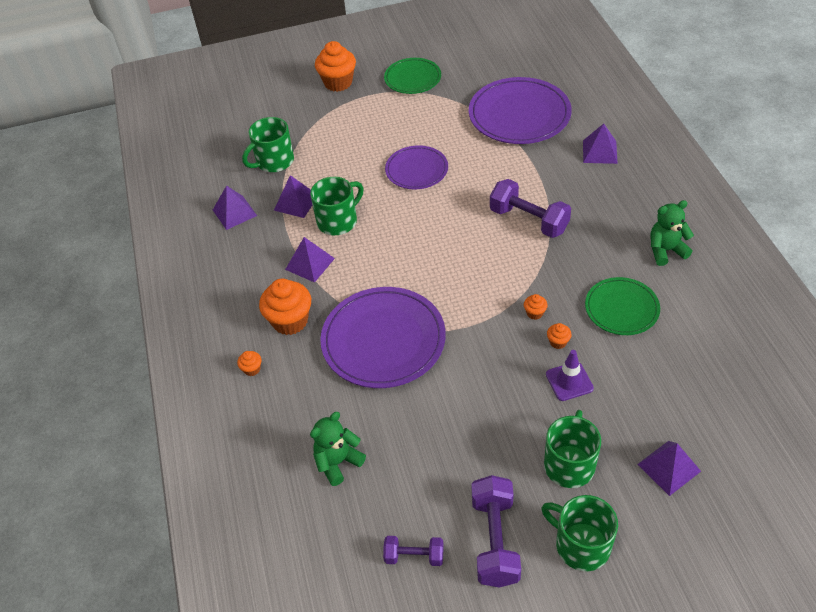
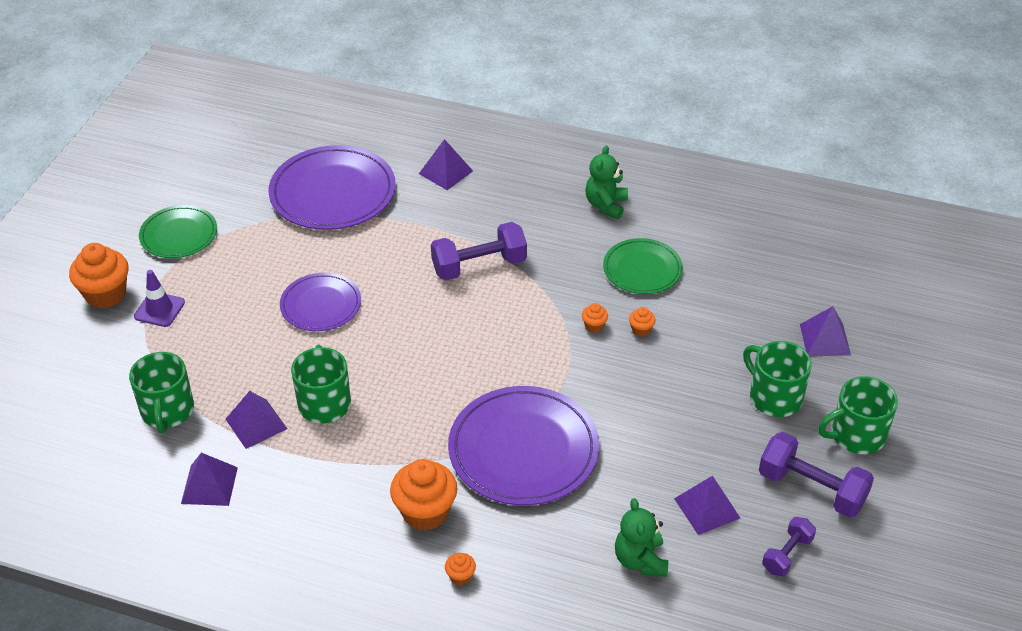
camera: 60 degrees left, 5 degrees down
purple pyramid [285,237,335,283] -> purple pyramid moved to [674,476,740,535]
purple traffic cone [546,350,594,401] -> purple traffic cone moved to [134,270,185,327]

